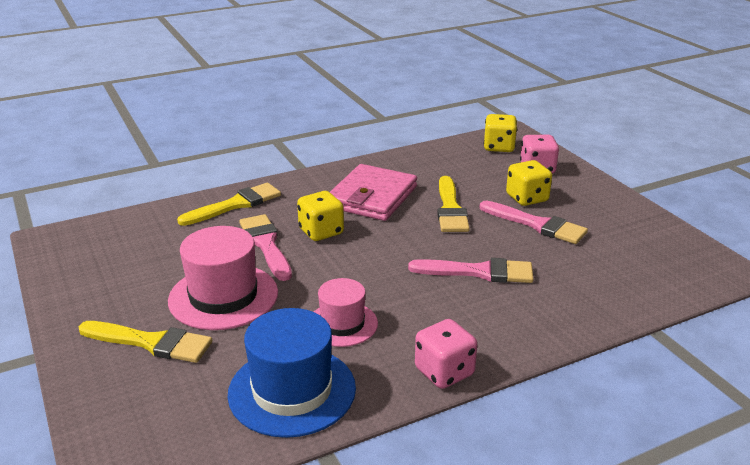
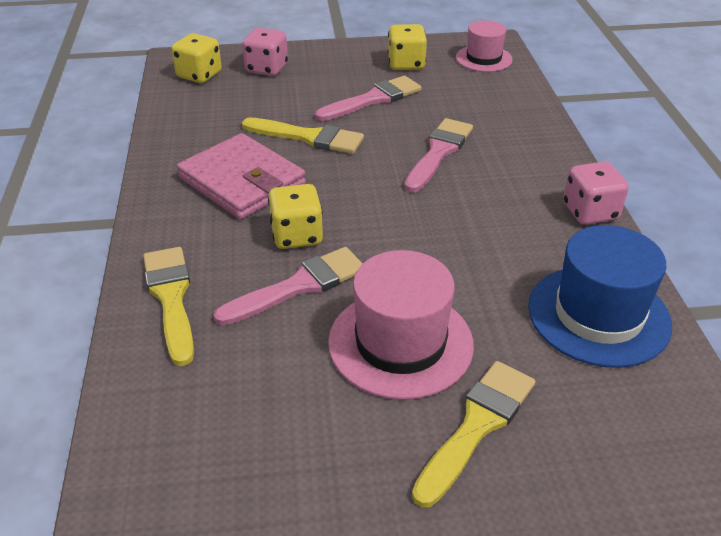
camera: 70 degrees left, 10 degrees up
pink brush [239,214,292,281] -> pink brush turned 150 degrees clockwise [213,247,363,326]
pink hat [314,278,378,347] -> pink hat moved to [456,20,513,72]
yellow dice [506,160,552,206] -> yellow dice moved to [388,24,427,70]

